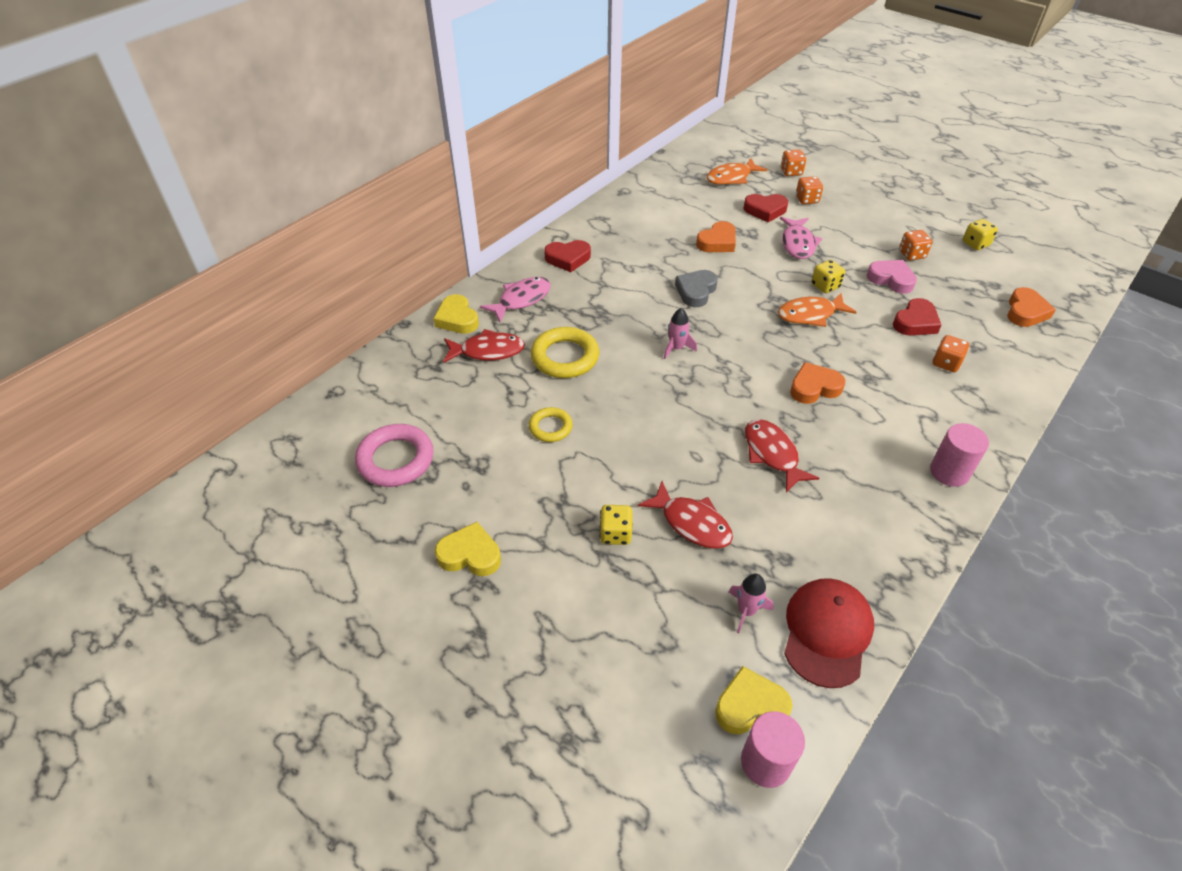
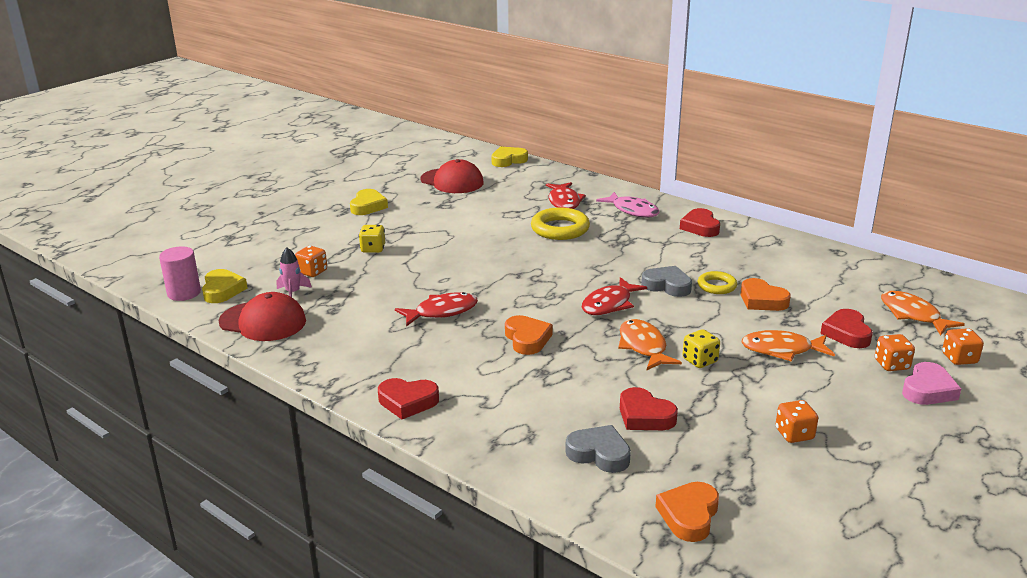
camera: 90 degrees right, 20 degrees down
pink ring [355,424,434,487] -> red cap [420,159,484,193]
yellow heart [433,294,479,334] -> yellow heart moved to [491,146,528,167]
yellow ring [529,407,573,442] -> yellow ring moved to [698,271,737,294]
red fish [638,481,733,549] -> red fish moved to [582,277,647,315]
pink rocket [664,308,697,359] -> none
pink fish [780,217,822,259] -> orange fish [742,330,835,361]
pink heart [867,260,917,294] -> pink heart moved to [902,362,961,405]
pink cylinder [930,423,989,487] -> red heart [378,378,439,419]
orange dice [933,335,969,372] -> orange dice moved to [295,246,327,277]
yellow dice [963,219,998,250] -> none
orange heart [1007,287,1056,327] -> orange heart turned 90 degrees clockwise [655,482,719,542]
none -> grey heart [565,425,631,473]

